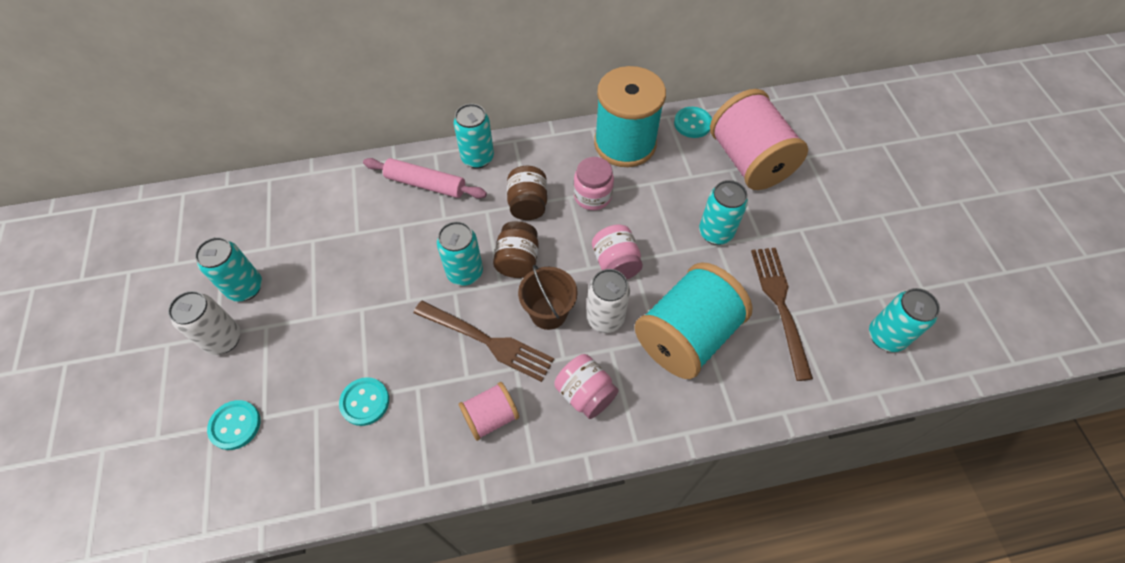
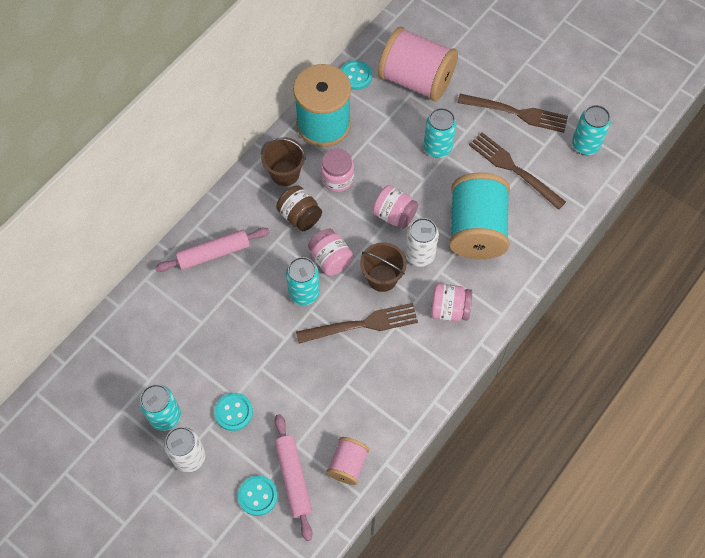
camera: 40 degrees left, 5 degrees up
turquoise button [339,377,389,426] -> turquoise button moved to [214,393,253,431]
turquoise can [454,104,494,169] -> none
pink spool [459,382,519,441] -> pink spool moved to [326,437,369,485]
brown jar [493,221,539,278] -> pink jar [308,228,354,276]
none -> brown bucket [261,137,306,186]
none -> pink rolling pin [275,414,313,541]
none -> brown fork [457,94,568,133]

